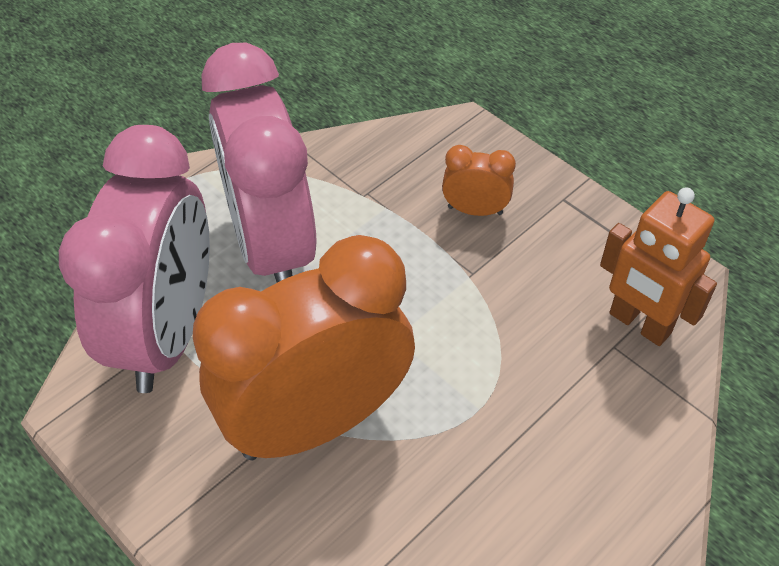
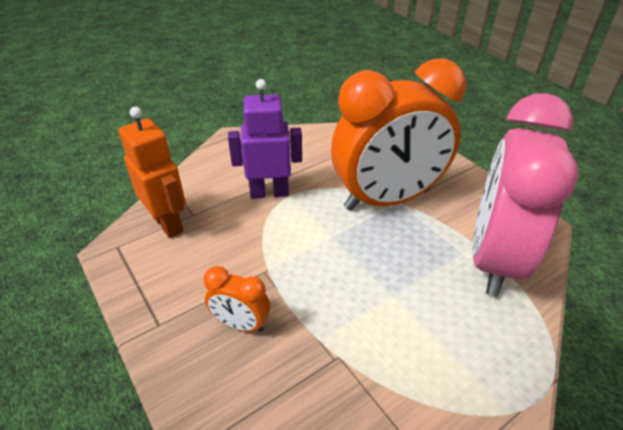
camera: 170 degrees left, 10 degrees down
pink clock [202,43,317,283] -> none
none -> purple robot [228,79,302,199]

